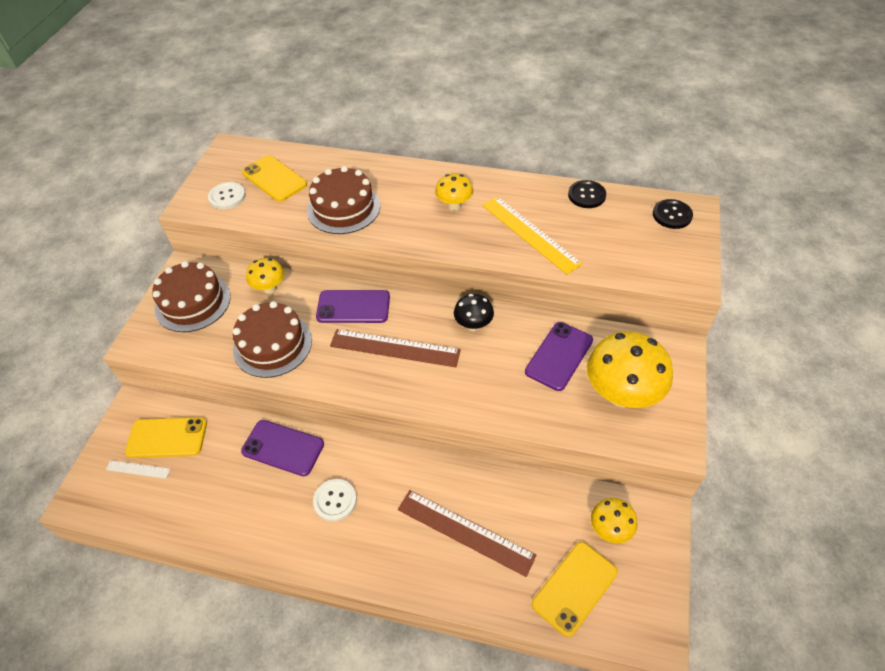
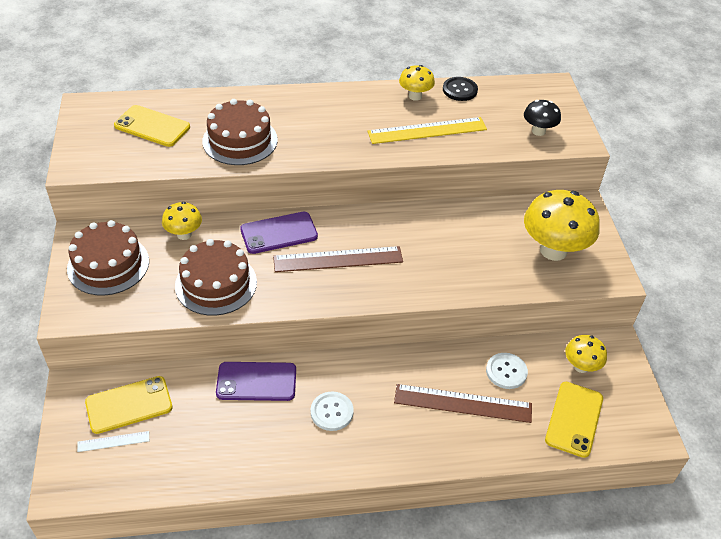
camera: 25 degrees left, 5 degrees down
white button [208,182,246,209] -> white button moved to [486,353,528,389]
yellow mushroom [435,174,473,211] -> yellow mushroom moved to [399,65,435,101]
black mushroom [454,294,494,331] -> black mushroom moved to [524,100,561,136]
yellow ruler [482,196,583,275] -> yellow ruler turned 45 degrees counterclockwise [367,117,487,144]
purple phone [525,322,593,391] -> none
black button [653,199,693,229] -> none

